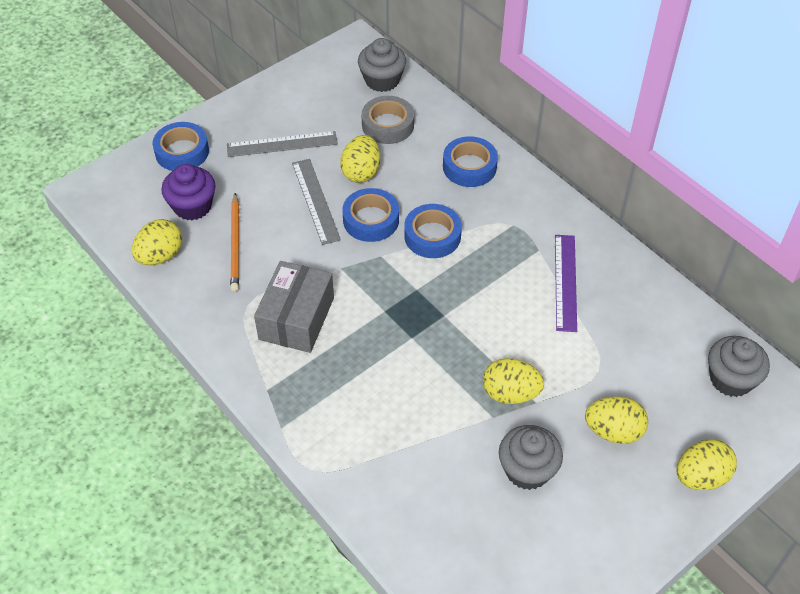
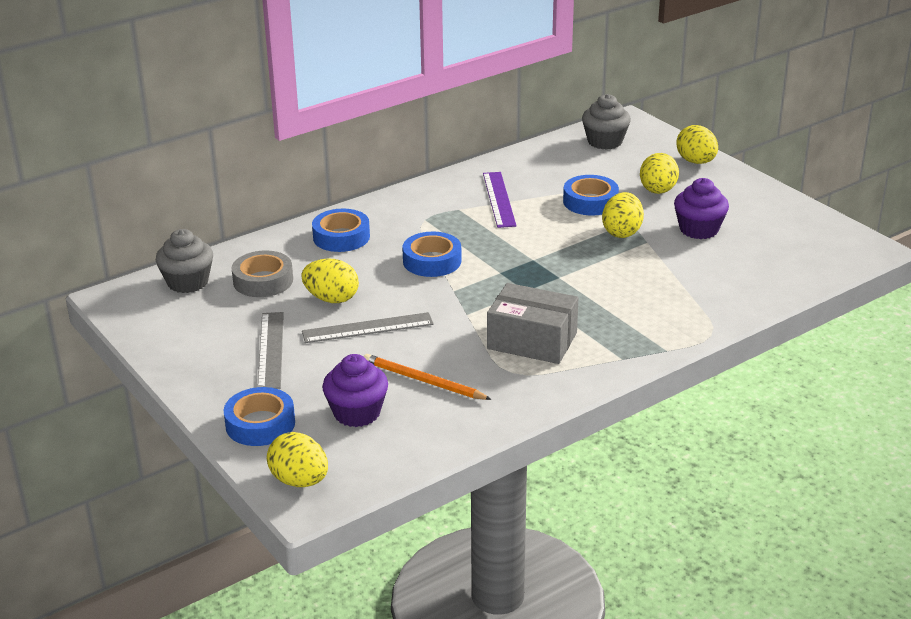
camera: 85 degrees left, 20 degrees down
yellow egg [132,219,182,265] -> yellow egg moved to [267,432,328,487]
orange pencil [230,193,239,291] -> orange pencil turned 150 degrees counterclockwise [364,354,492,400]
blue tape [343,188,399,242] -> blue tape moved to [563,175,619,216]
grey cupcake [499,425,563,490] -> purple cupcake [674,178,729,239]
purple ruler [555,235,577,332] -> purple ruler turned 75 degrees clockwise [483,172,517,228]

